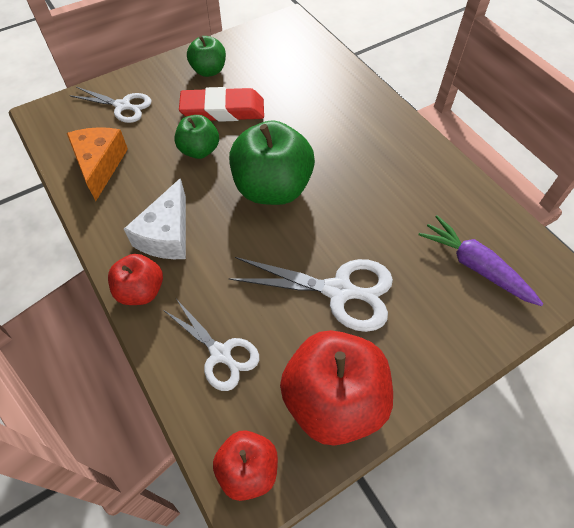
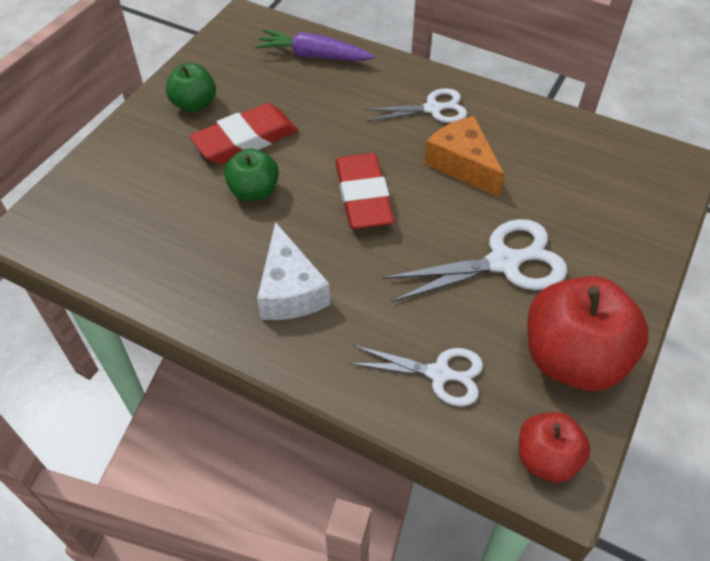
camera: 30 degrees left, 5 degrees down
orange cheese [67,127,128,201] -> orange cheese moved to [424,116,505,197]
white scissors [69,87,152,123] -> white scissors moved to [364,88,467,123]
red apple [108,254,163,305] -> none
green apple [229,120,315,205] -> red eraser [335,153,394,229]
purple carrot [419,215,543,306] -> purple carrot moved to [255,29,375,61]

